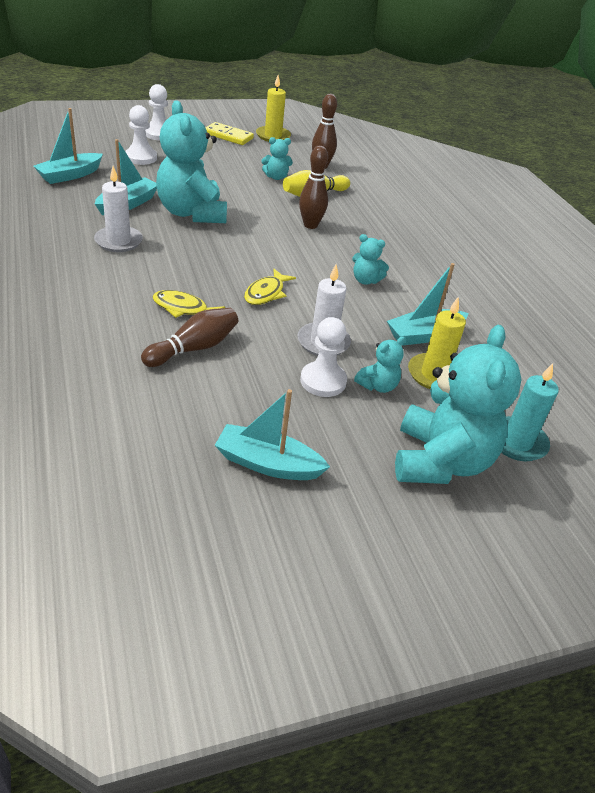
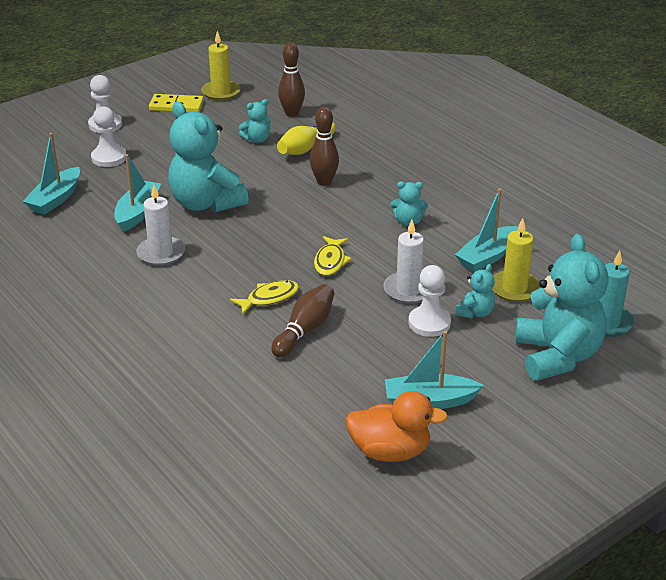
camera: 15 degrees left, 5 degrees down
yellow fish [152,290,225,318] -> yellow fish turned 150 degrees clockwise [230,280,299,315]
none -> orange duck [345,391,448,462]

